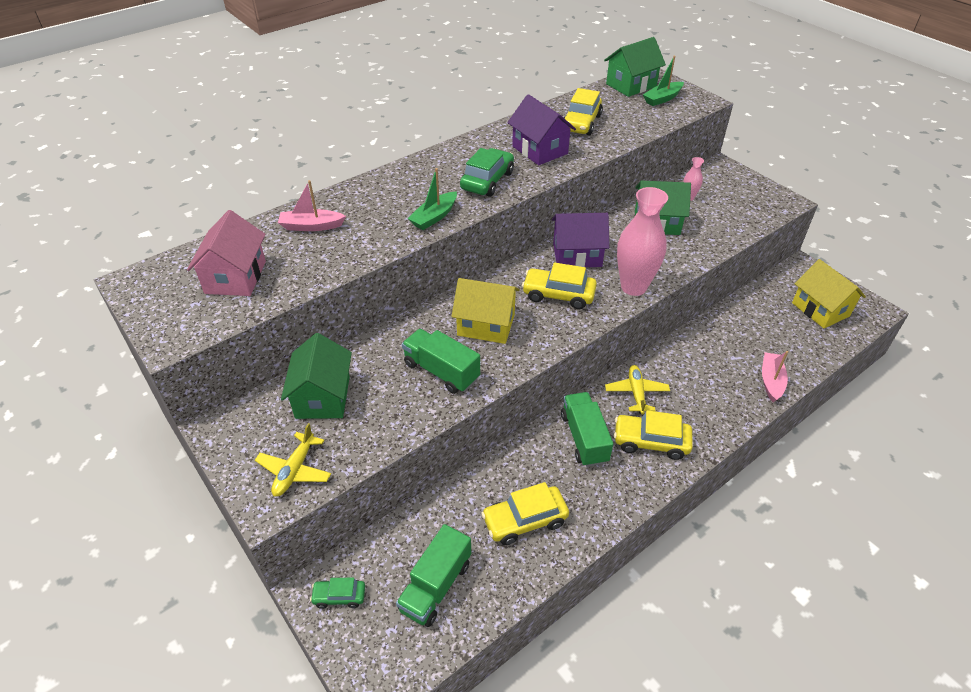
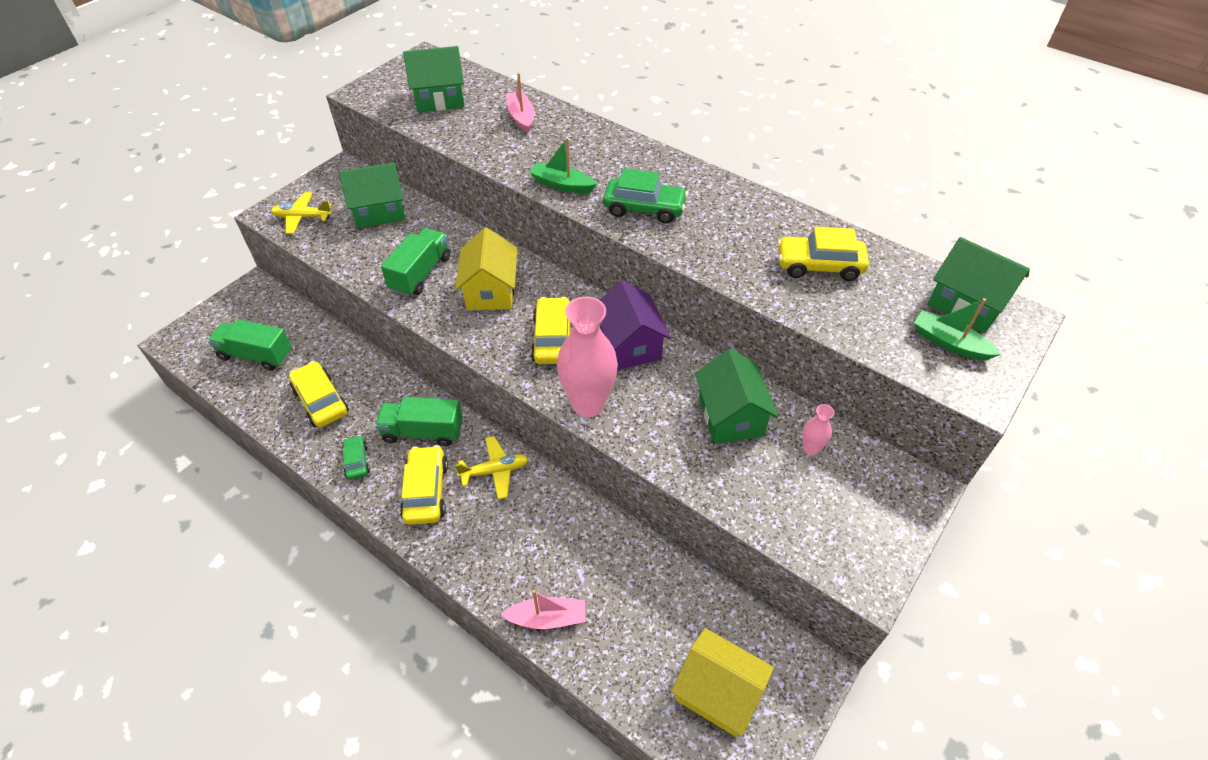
camera: 75 degrees right, 5 degrees up
pink house [187,210,266,296] -> green house [403,46,465,112]
green car [310,578,365,609] -> green car moved to [342,435,370,480]
purple house [507,94,576,165] -> none
green truck [561,392,613,467] -> green truck turned 150 degrees counterclockwise [375,397,463,446]
yellow house [792,259,866,328] -> yellow house turned 75 degrees clockwise [671,628,774,737]

